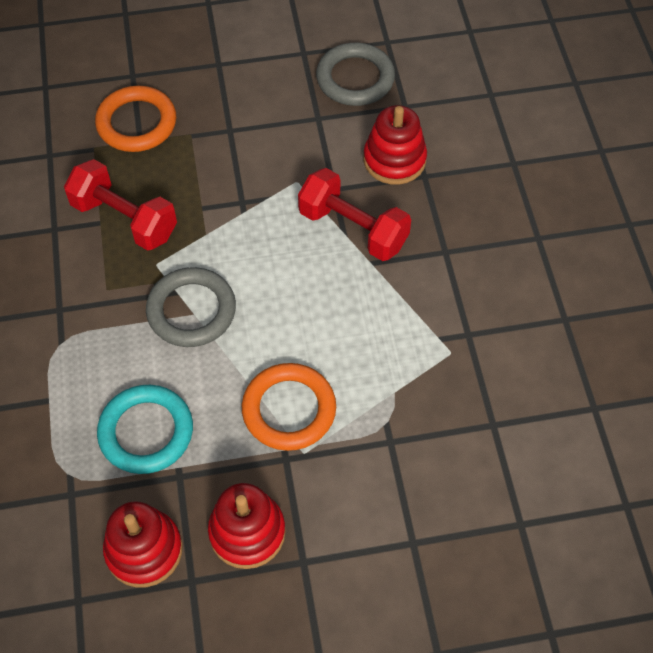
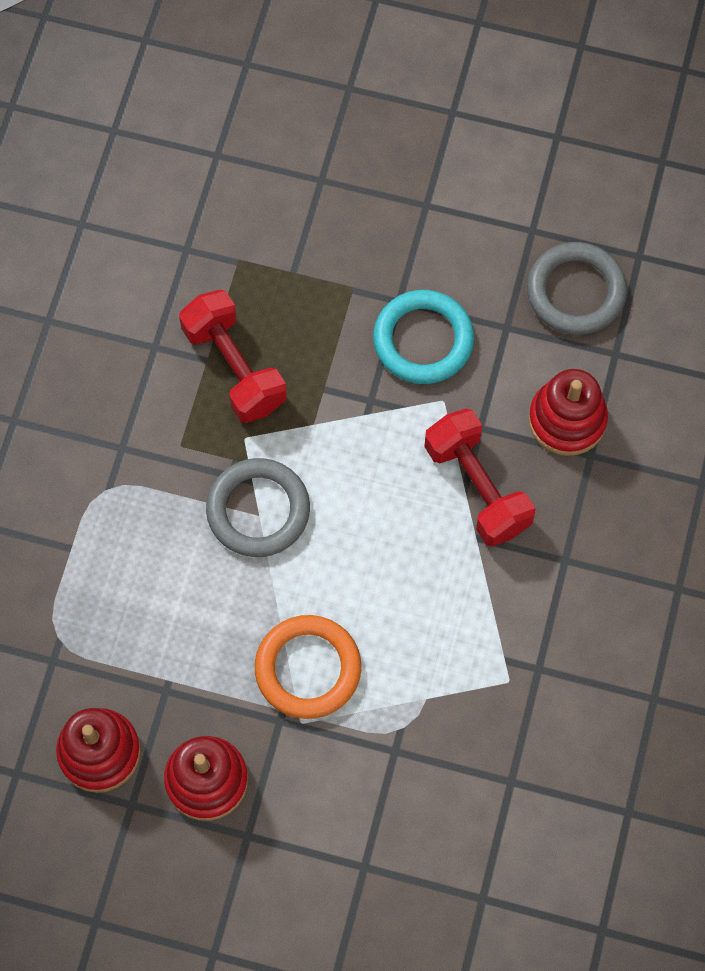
camera: 25 degrees right, 10 degrees up
orange ring [95,86,176,152] -> none
turquoise ring [97,385,193,474] -> turquoise ring moved to [373,290,474,384]

